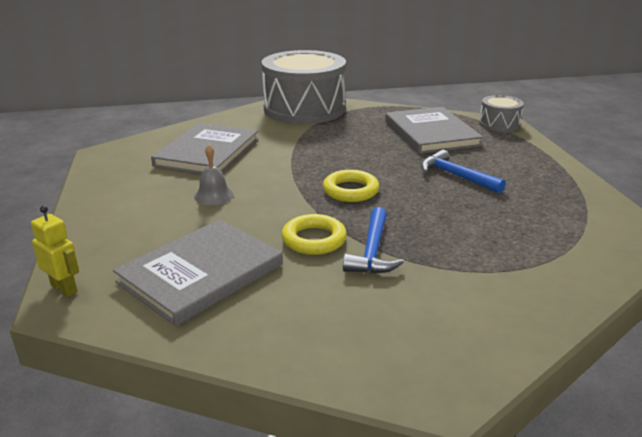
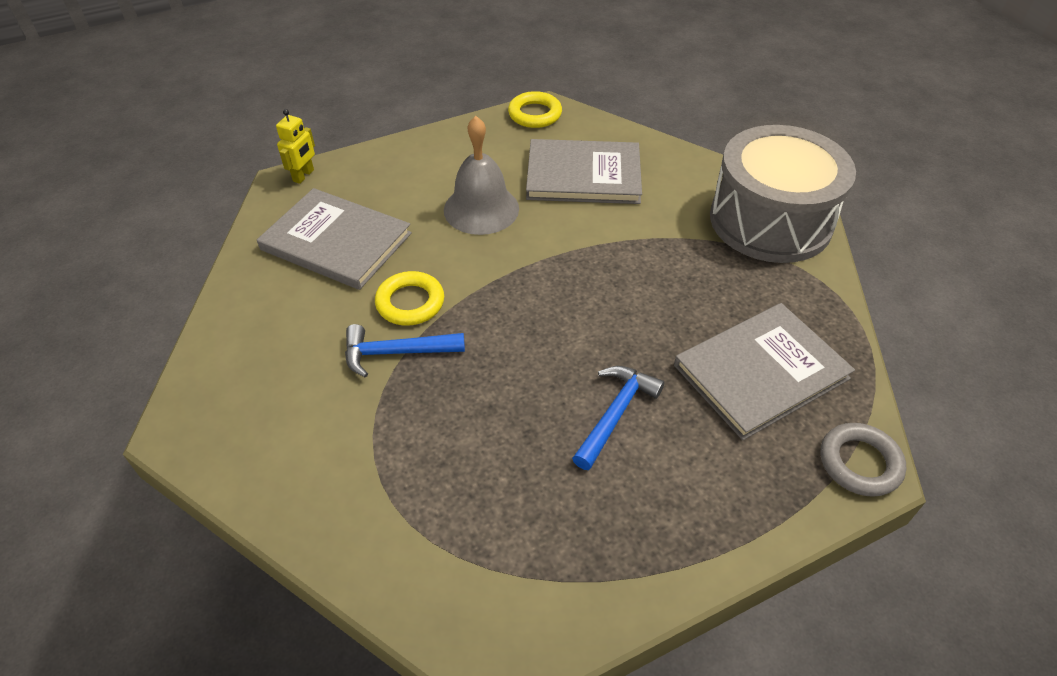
camera: 75 degrees right, 20 degrees up
grey bell [194,145,234,205] -> grey bell [444,116,519,235], size x1.80
yellow ring [323,170,379,202] -> yellow ring moved to [508,91,562,128]
grey drum [479,95,524,132] -> grey ring [820,423,906,497]

